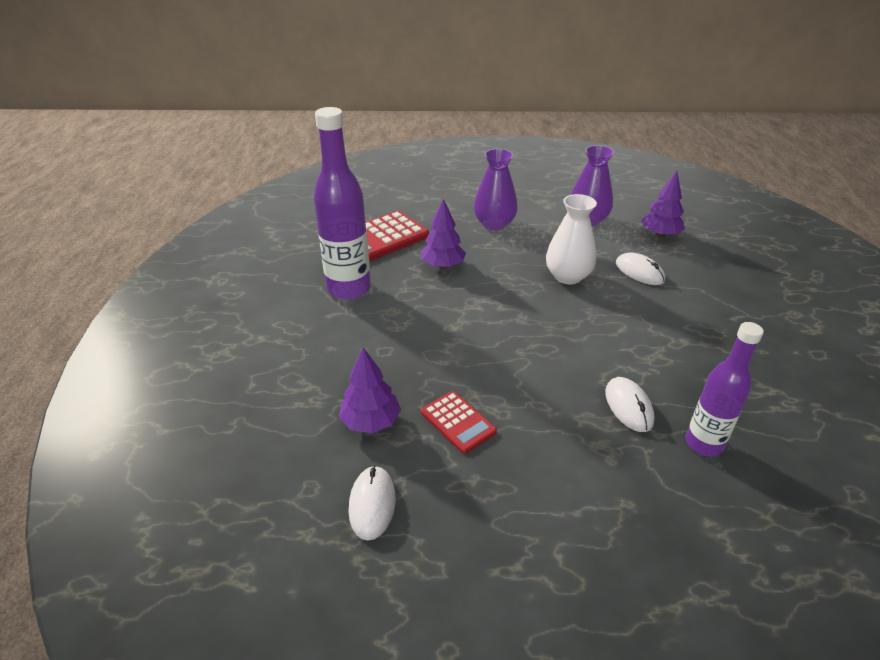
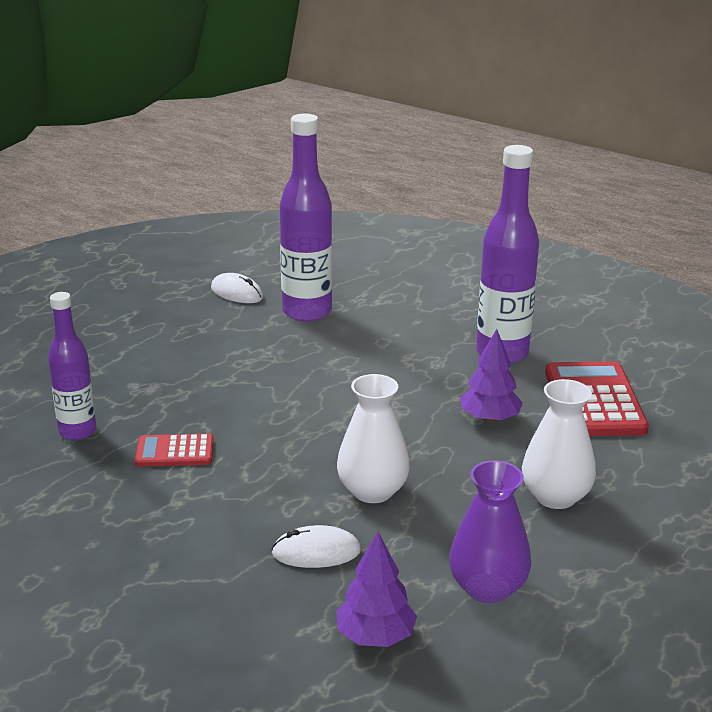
camera: 125 degrees right, 10 degrees down
purple tree [339,347,401,433] -> purple bottle [280,114,332,322]
red calculator [421,391,497,454] -> red calculator moved to [135,433,214,467]
purple vase [474,149,518,231] -> white vase [522,379,596,509]
white mouse [605,377,655,432] -> none

